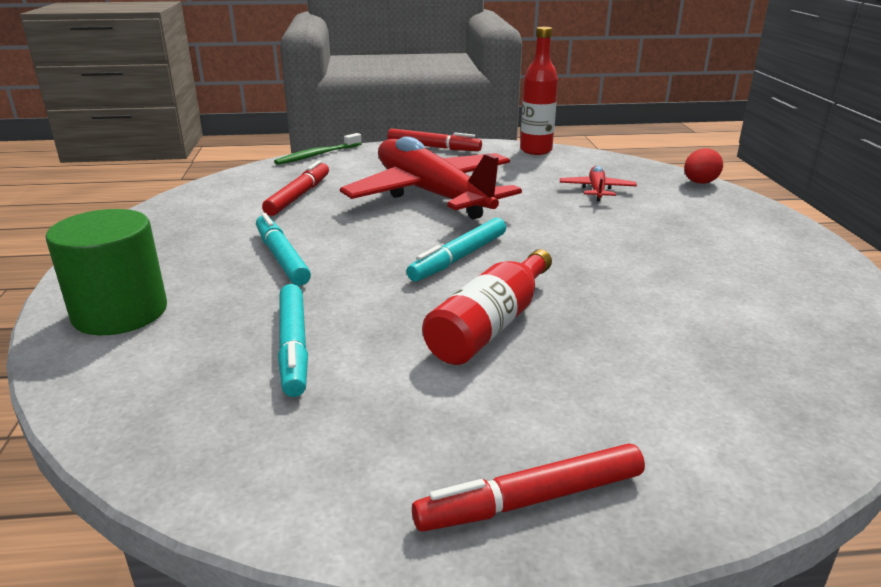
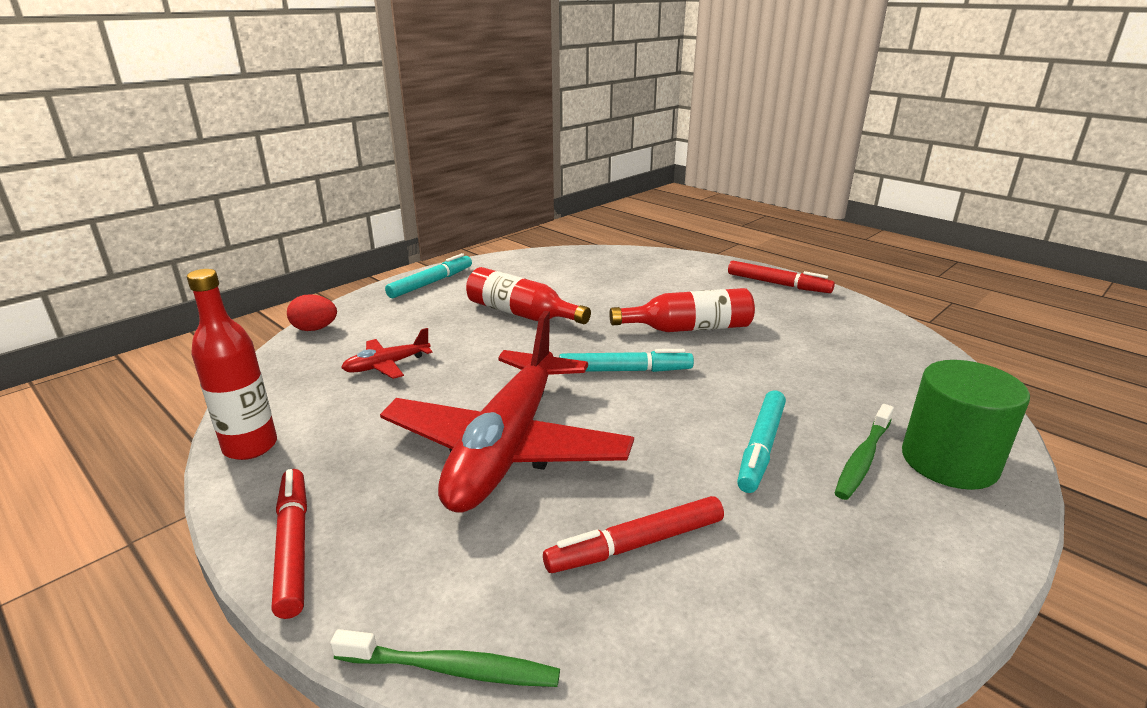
camera: 130 degrees left, 0 degrees up
turquoise marker [278,284,308,397] -> turquoise marker moved to [385,253,472,298]
none -> red bottle [466,267,591,324]
none -> green toothbrush [835,404,894,500]

